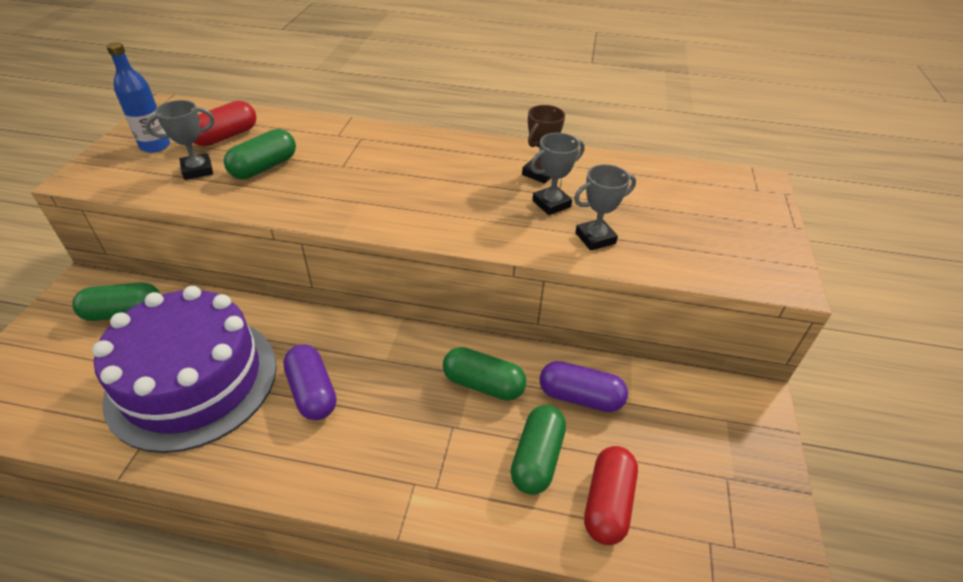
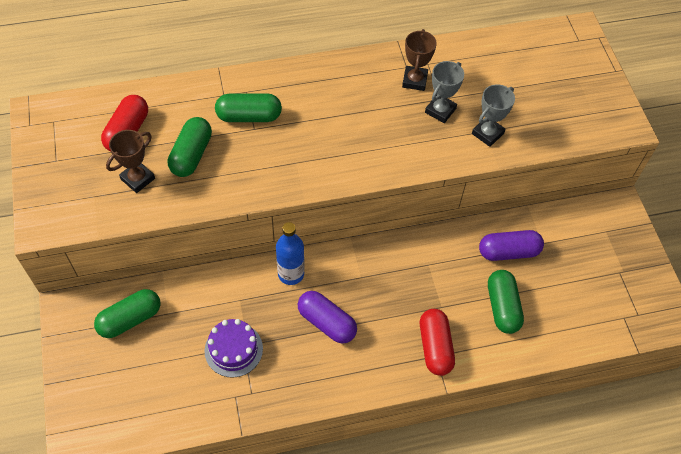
camera: 25 degrees left, 15 degrees up
purple cake [92,286,277,453] -> purple cake [204,319,263,378], size x0.45
blue bottle [106,42,170,153] -> blue bottle moved to [276,222,305,285]
grey trophy [145,100,214,180] -> brown trophy [106,130,155,193]
green capsule [443,347,527,401] -> green capsule moved to [215,93,282,122]
red capsule [584,446,638,545] -> red capsule moved to [420,309,455,376]

